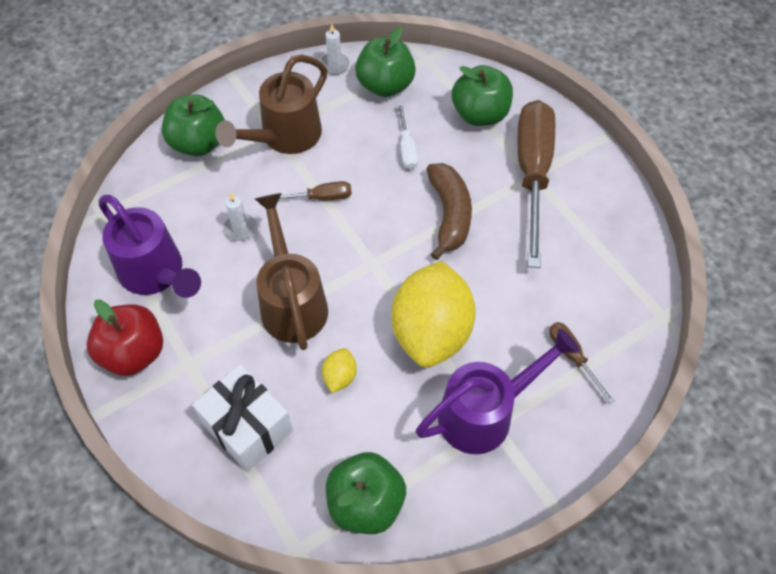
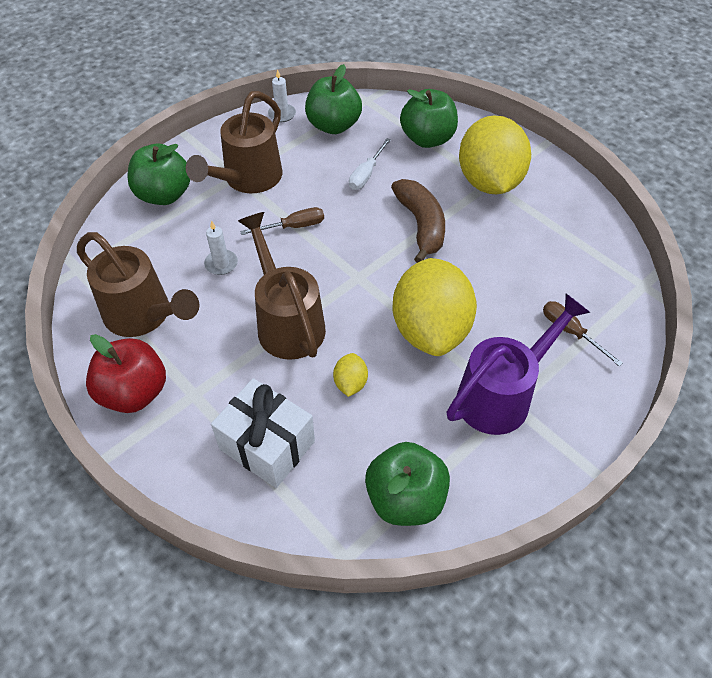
camera: 10 degrees left, 5 degrees down
purple watering can [99,195,201,298] -> brown watering can [77,232,199,337]
white screwdriver [398,103,418,169] -> white screwdriver turned 45 degrees clockwise [349,138,391,190]
brown screwdriver [518,100,555,268] -> yellow lemon [459,115,531,194]

